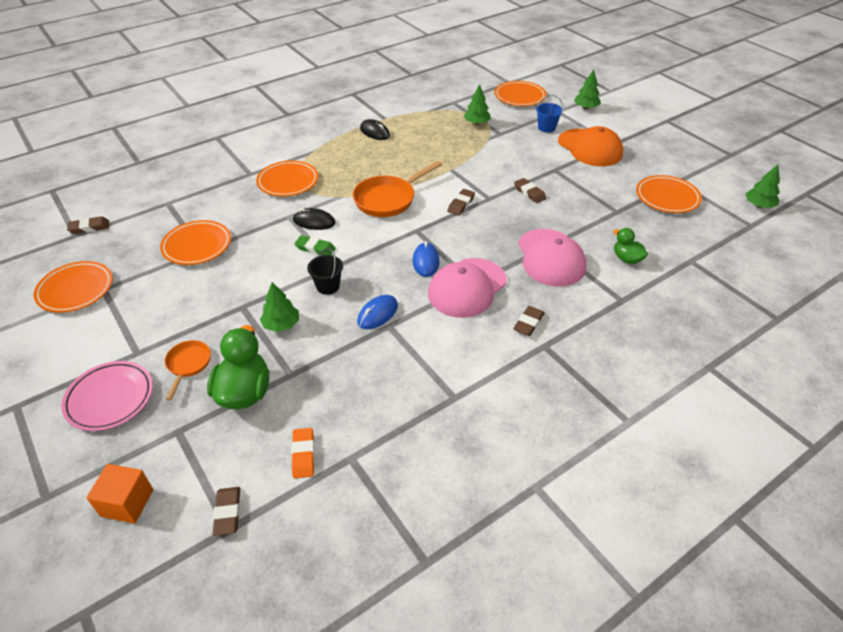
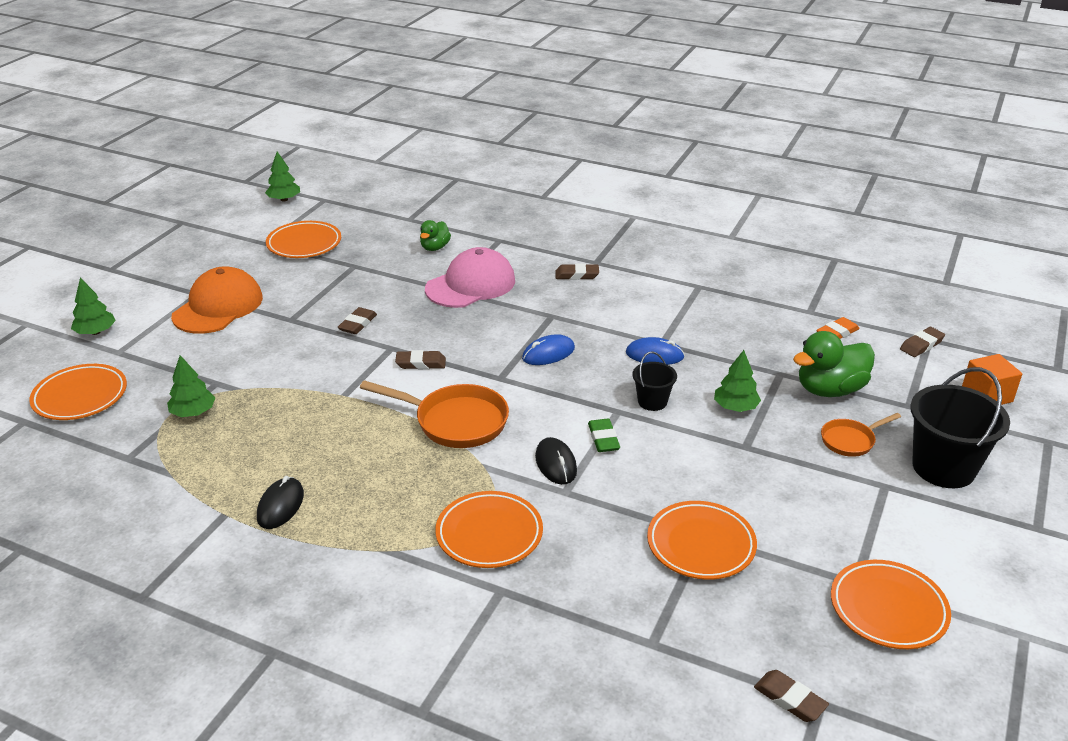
camera: 120 degrees left, 10 degrees down
pink plate [61,361,153,431] -> black bucket [910,367,1010,488]
pink cap [428,258,507,318] -> none
blue bucket [536,95,563,133] -> none

